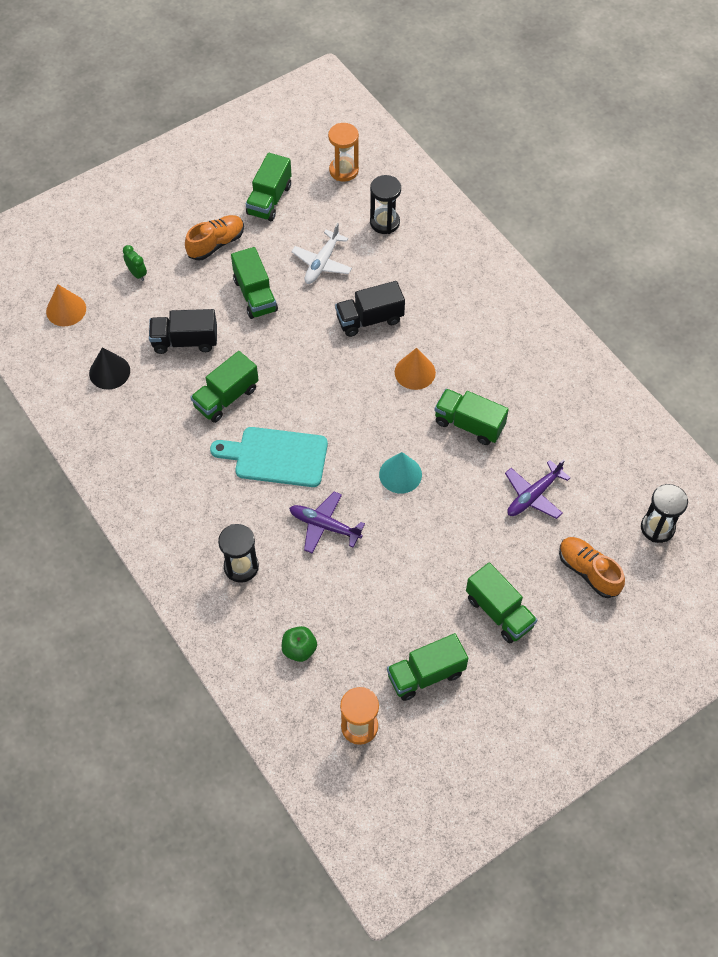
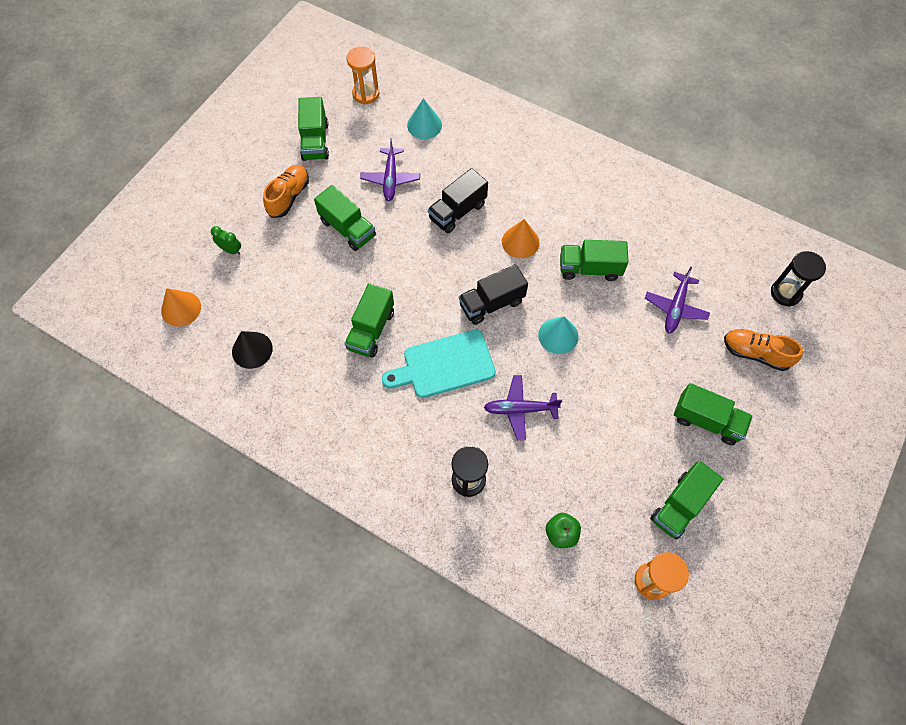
camera: 25 degrees left, 5 degrees up
black truck [149,309,217,354] -> black truck moved to [459,264,528,325]
white plane [291,223,352,284] -> purple plane [360,138,420,201]
black hourglass [370,175,401,234] -> turquoise cone [407,98,442,139]

